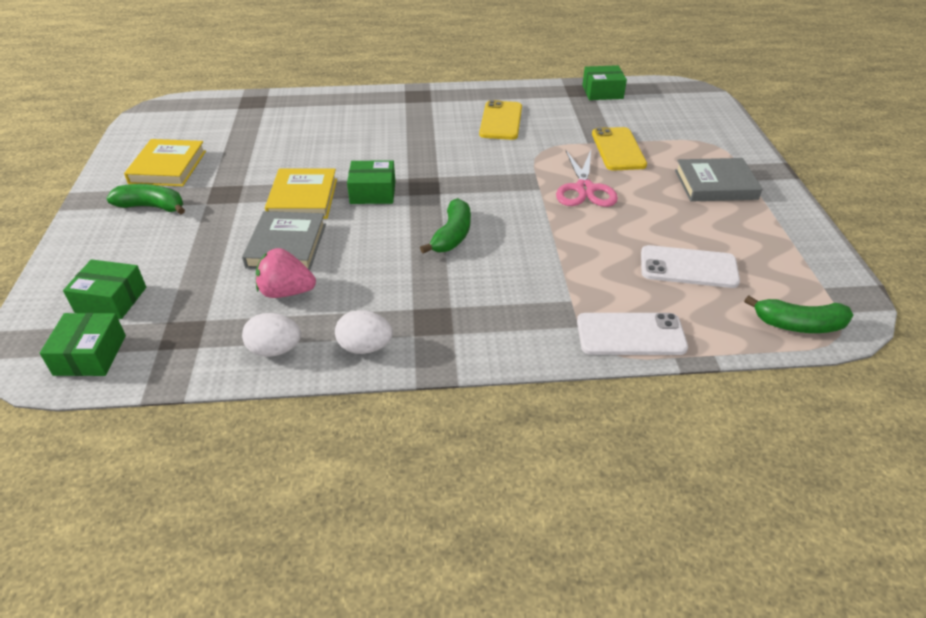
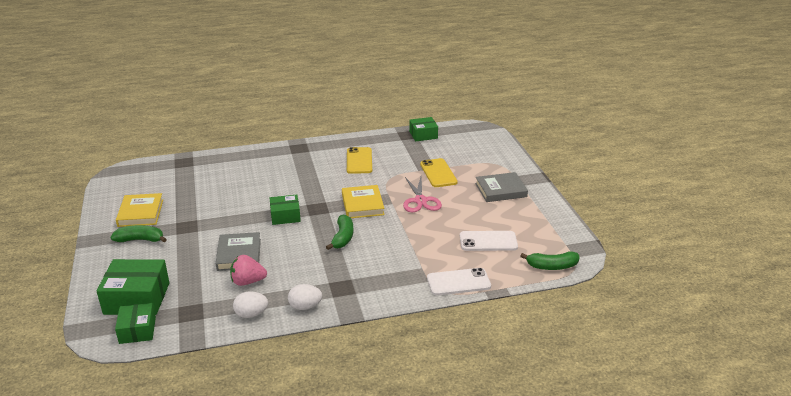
camera: 10 degrees left, 10 degrees down
green box [63,259,146,319] -> green box [97,259,169,315], size x1.63
yellow book [265,169,337,219] -> yellow book moved to [342,185,385,218]

